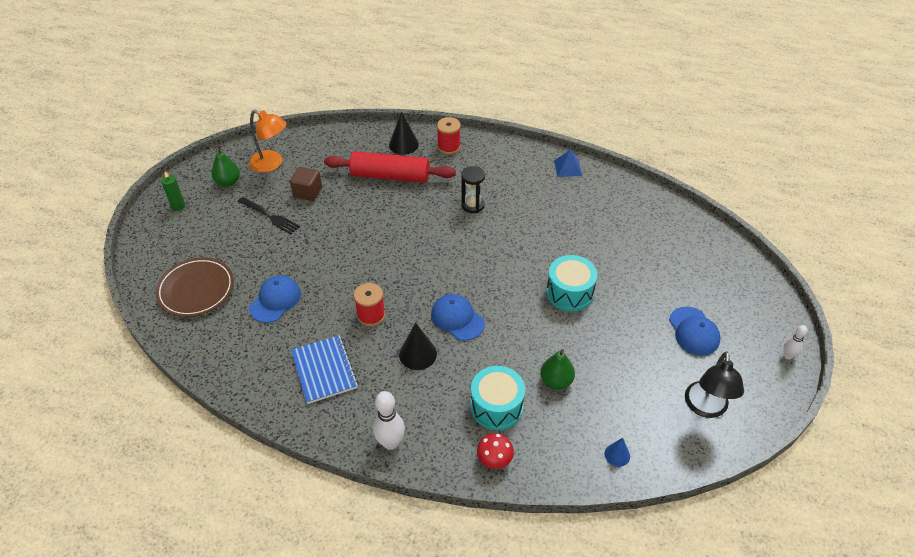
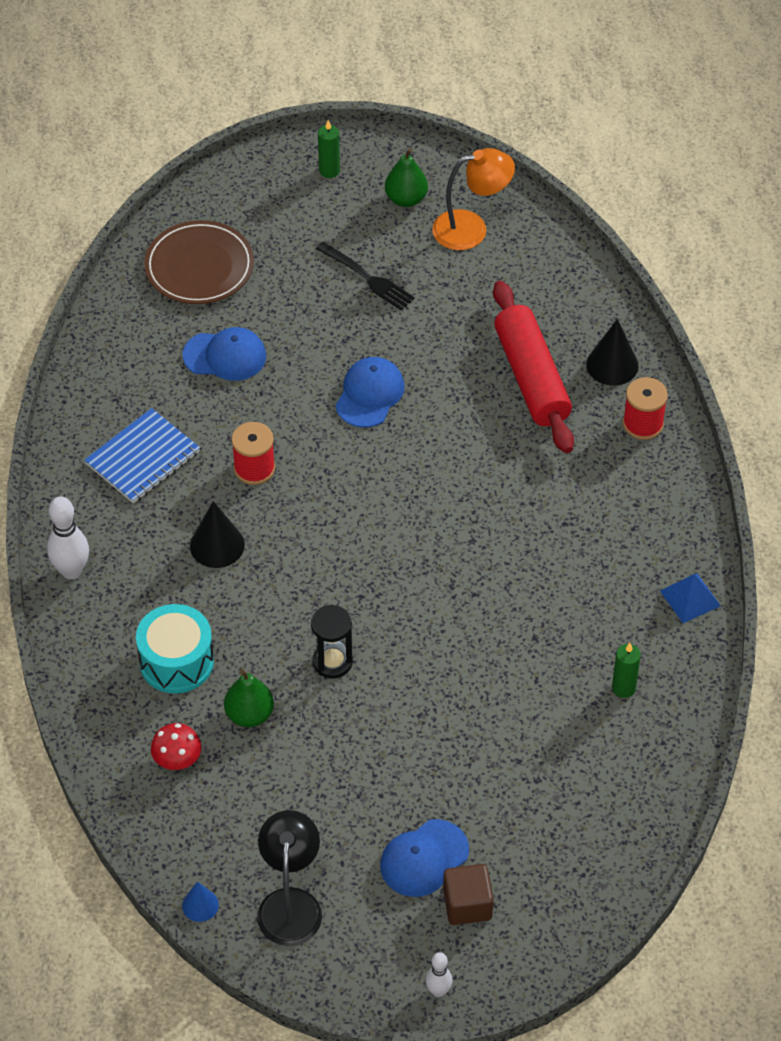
camera: 65 degrees right, 5 degrees up
black fork [238,197,300,234] -> black fork turned 60 degrees counterclockwise [316,242,415,311]
orange lamp [249,110,286,173] -> orange lamp turned 105 degrees counterclockwise [432,148,515,250]
brown cube [290,167,322,201] -> brown cube moved to [443,864,494,925]
blue cap [431,294,485,341] -> blue cap moved to [335,357,404,427]
black hourglass [461,166,485,213] -> black hourglass moved to [311,605,353,679]
red mushroom [477,433,514,469] -> red mushroom moved to [151,723,202,770]
turquoise drum [546,255,597,311] -> none
blue cone [604,438,630,467] -> blue cone moved to [182,881,219,922]
black lamp [685,351,744,418] -> black lamp turned 105 degrees clockwise [257,810,322,946]
none -> green candle [612,643,641,698]

